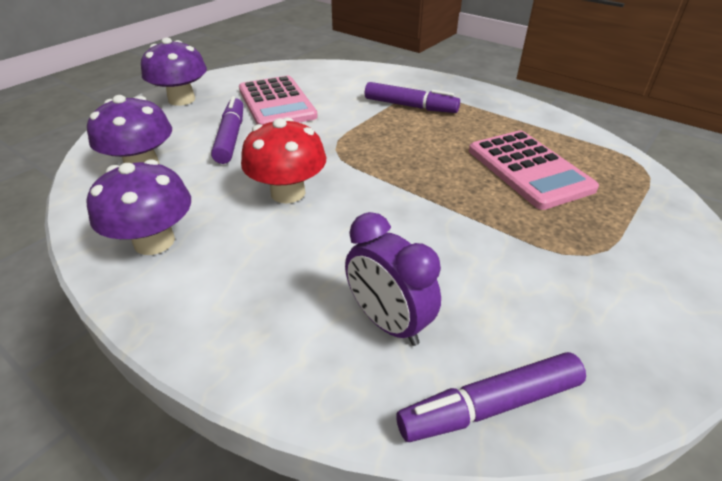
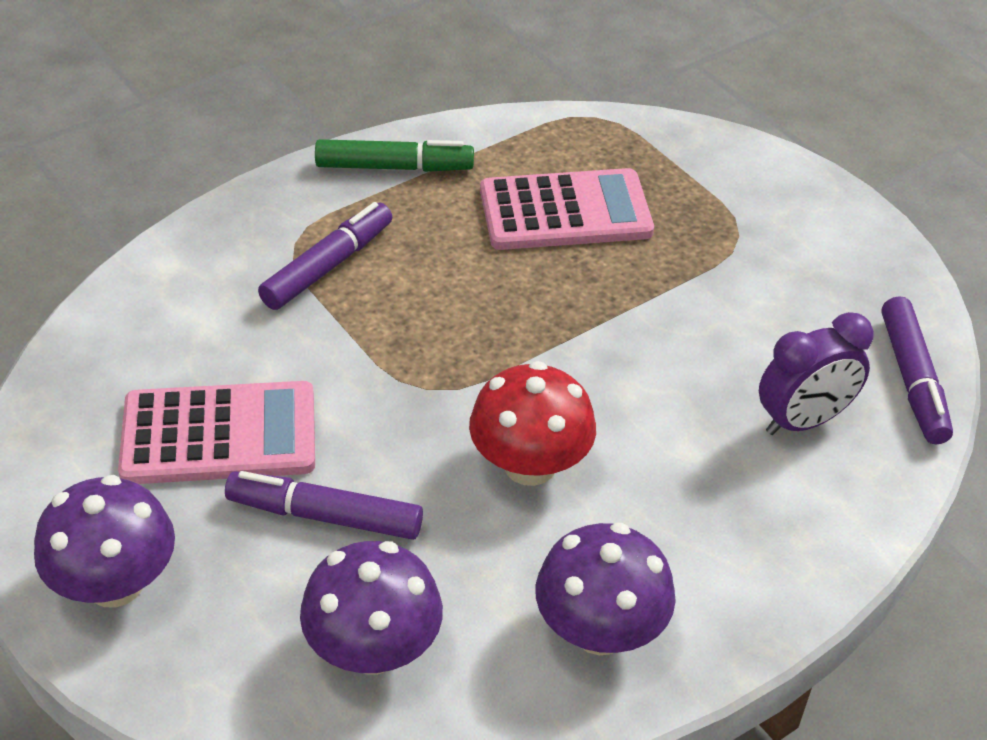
camera: 75 degrees left, 5 degrees up
none -> green marker [315,139,474,172]

